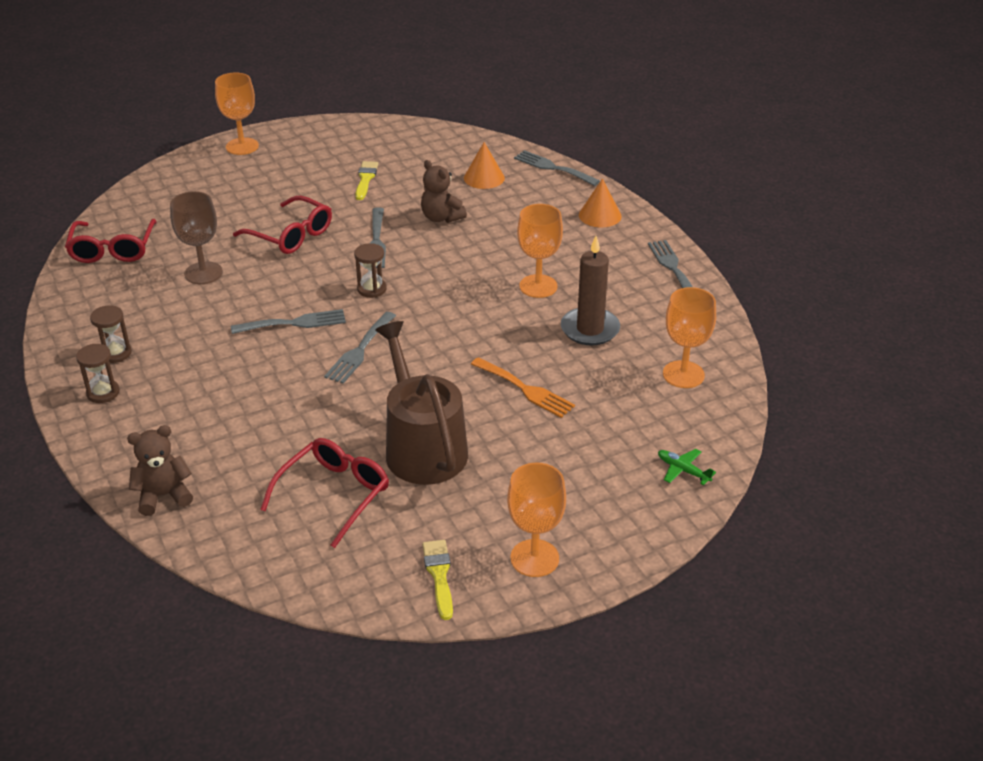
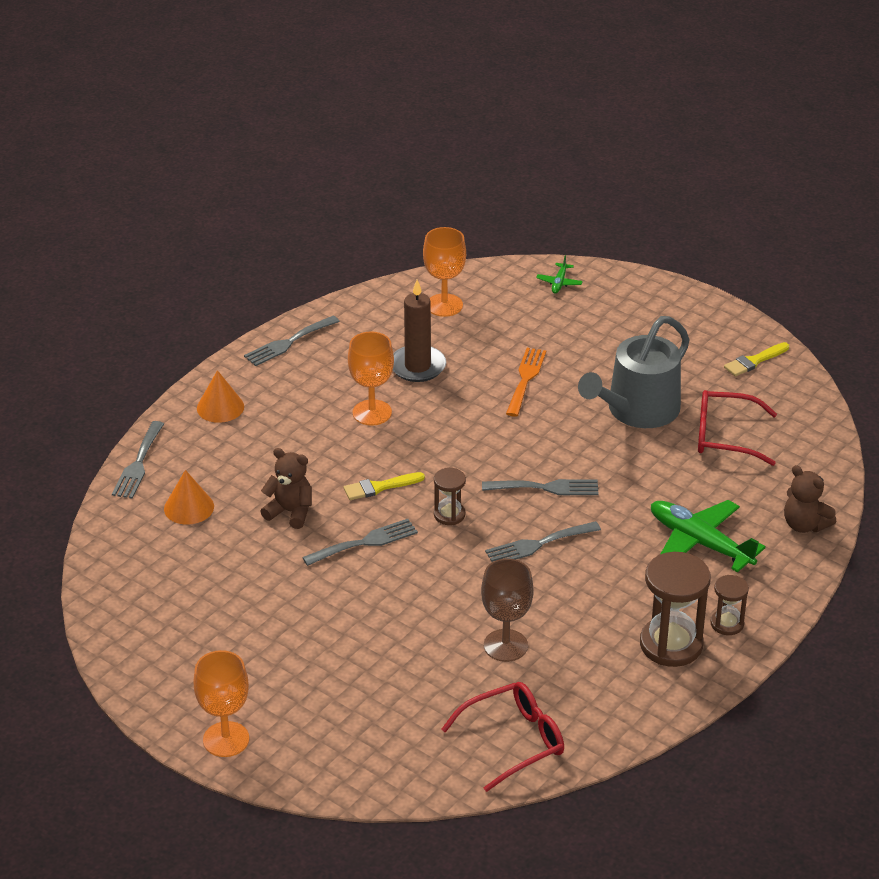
camera: 115 degrees left, 0 degrees up
brown hourglass [90,305,132,363] -> brown hourglass [640,552,711,667], size x1.87
grey fork [231,309,346,334] -> grey fork turned 75 degrees counterclockwise [485,521,601,562]
red glasses [233,196,332,254] -> none
yellow brush [355,161,379,200] -> yellow brush moved to [344,472,425,500]
brown watering can [375,321,468,485] -> grey watering can [578,316,690,428]
brown teddy bear [421,160,467,223] -> brown teddy bear turned 90 degrees counterclockwise [260,448,312,529]
orange goblet [507,463,566,577] -> none
none -> green plane [651,500,766,572]

